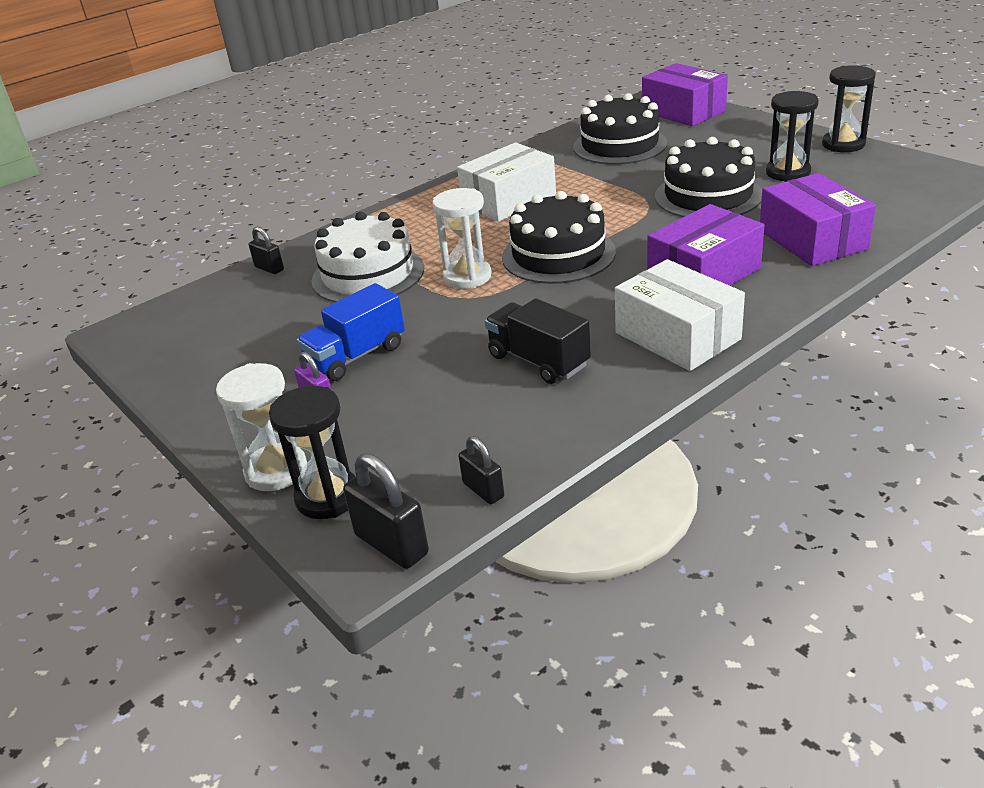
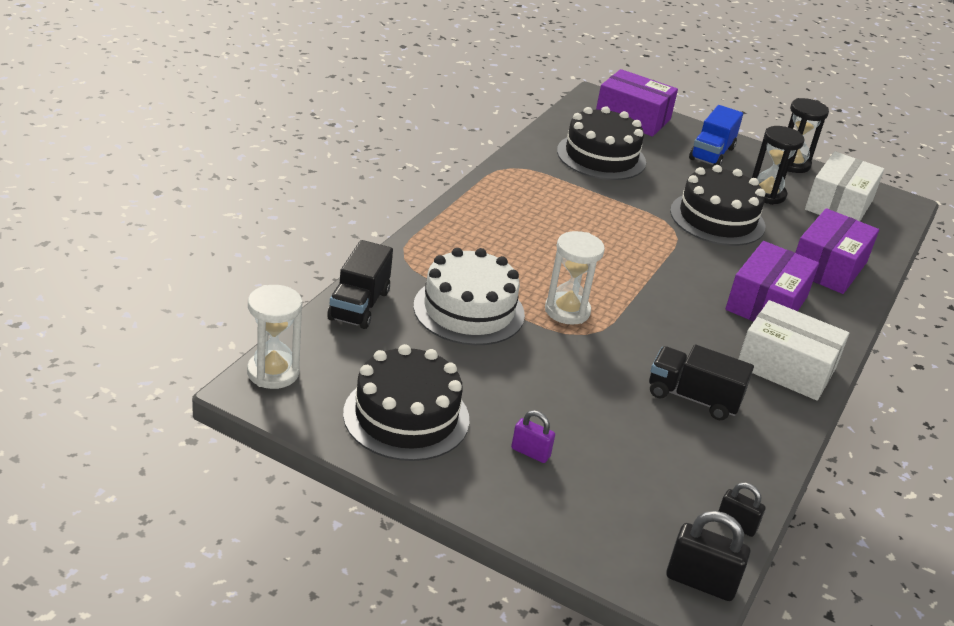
camera: 30 degrees left, 0 degrees up
white hourglass [216,363,307,491] -> white hourglass moved to [247,285,302,389]
black padlock [249,227,284,274] -> black truck [327,240,393,329]
black hourglass [269,386,356,519] -> none
blue truck [297,283,405,381] -> blue truck moved to [689,105,743,166]
white box [457,143,556,222] -> white box moved to [805,151,884,221]
black cake [502,191,616,284] -> black cake moved to [343,344,470,461]
purple box [760,173,876,266] -> purple box turned 75 degrees clockwise [795,208,879,294]

